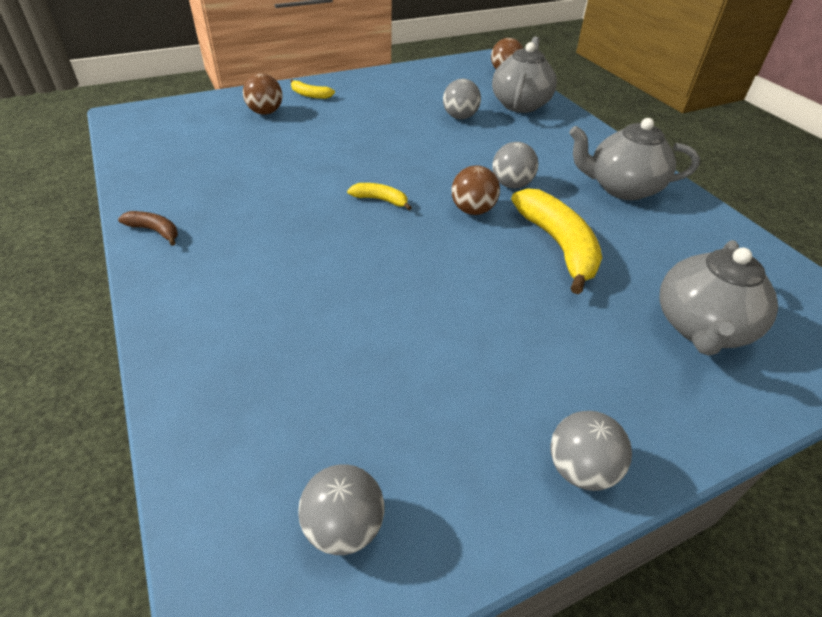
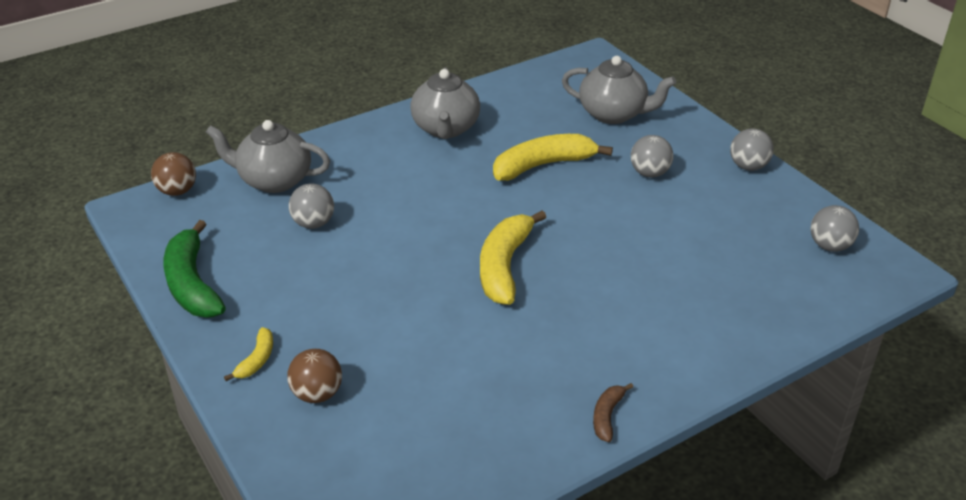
camera: 95 degrees left, 5 degrees down
yellow banana [347,183,412,210] -> yellow banana [480,211,546,305], size x2.06
brown ball [452,165,500,215] -> none
grey ball [492,142,538,188] -> grey ball moved to [631,135,673,177]
none -> green banana [163,220,226,317]

